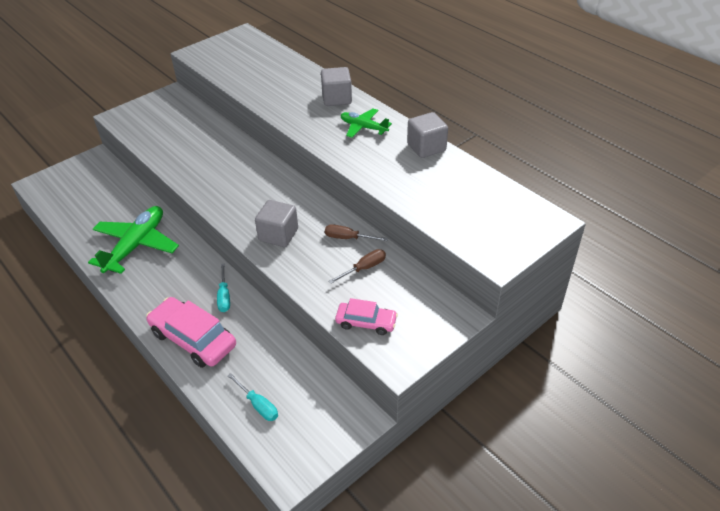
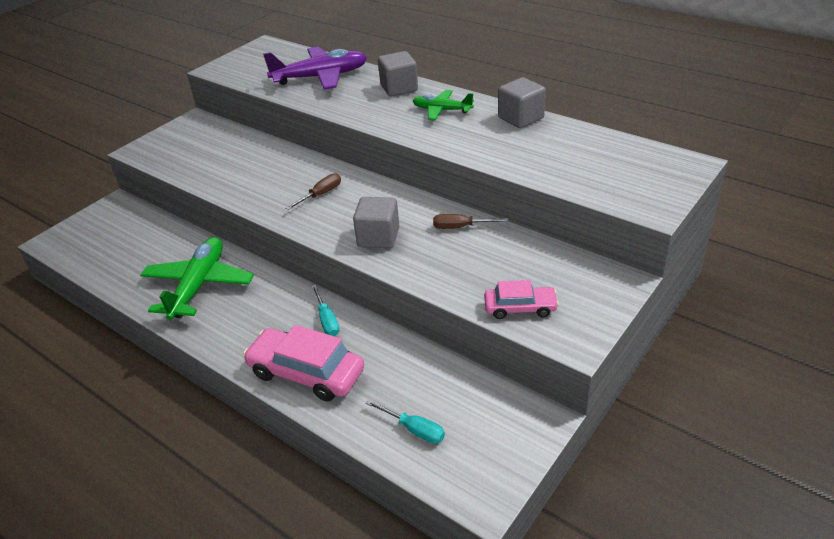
camera: 10 degrees left, 5 degrees down
brown screwdriver [328,249,386,284] -> brown screwdriver moved to [285,173,341,210]
none -> purple plane [263,47,367,90]

